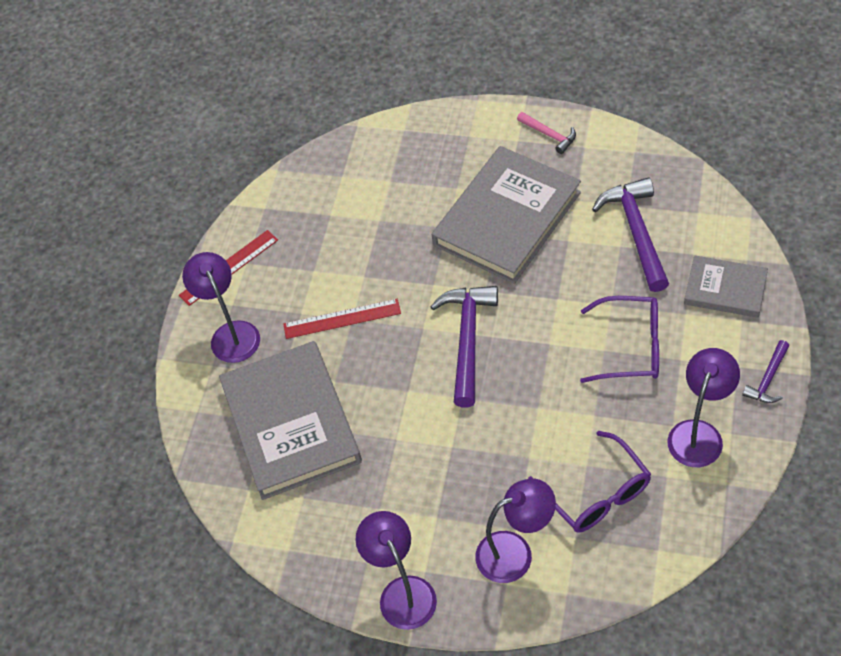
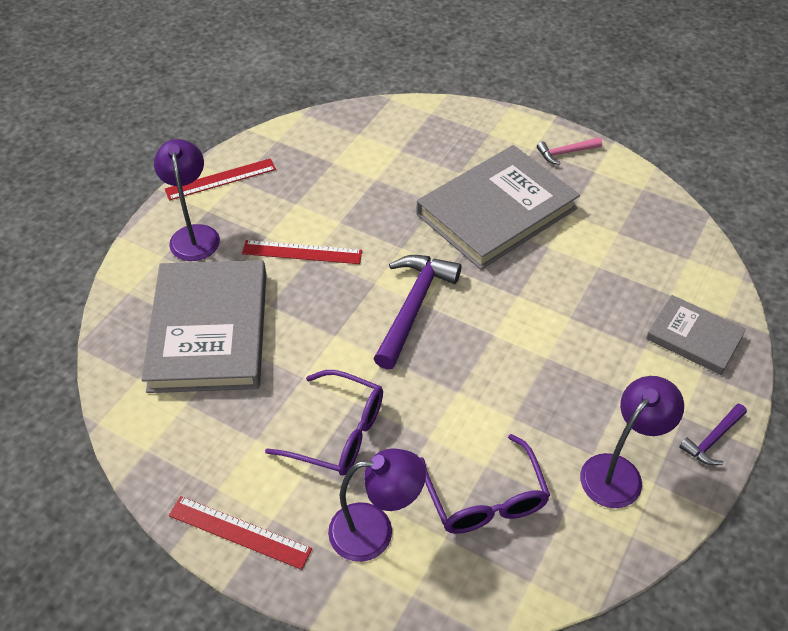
camera: 10 degrees right, 5 degrees down
purple lamp [355,511,437,630] -> red ruler [169,496,312,570]
pink hammer [517,112,576,154] -> pink hammer turned 105 degrees clockwise [537,137,602,165]
purple glasses [580,296,659,383] -> purple glasses moved to [265,370,383,476]
purple hammer [592,177,669,292] -> none

